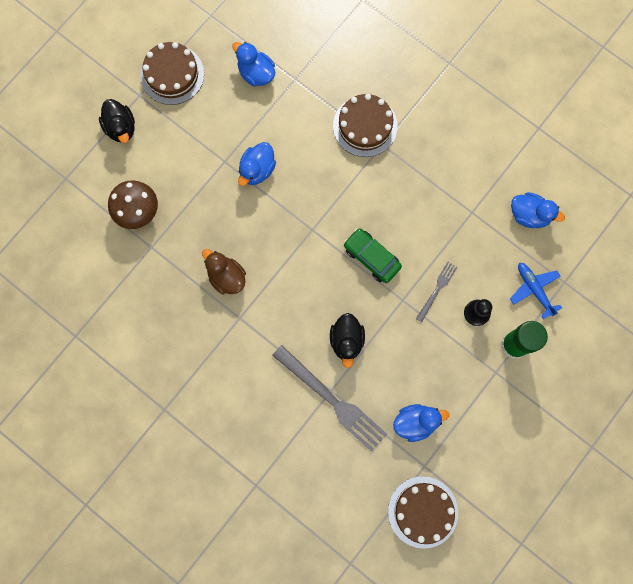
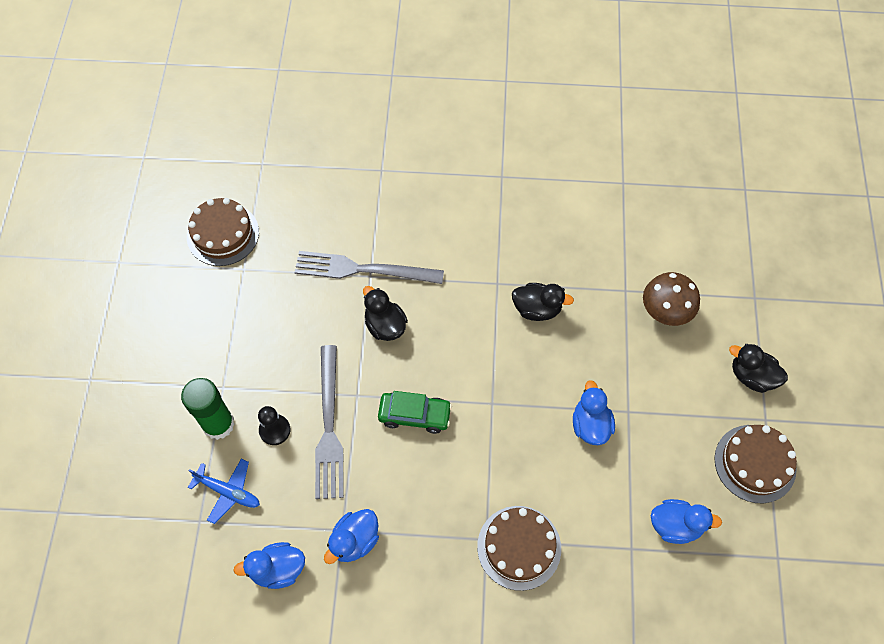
camera: 145 degrees right, 15 degrees down
brown duck [202,249,246,295] -> black duck [512,283,574,321]
blue duck [393,404,449,442] -> blue duck moved to [324,509,379,564]
grey fork [416,262,458,322] -> grey fork [315,345,344,499], size x2.00

